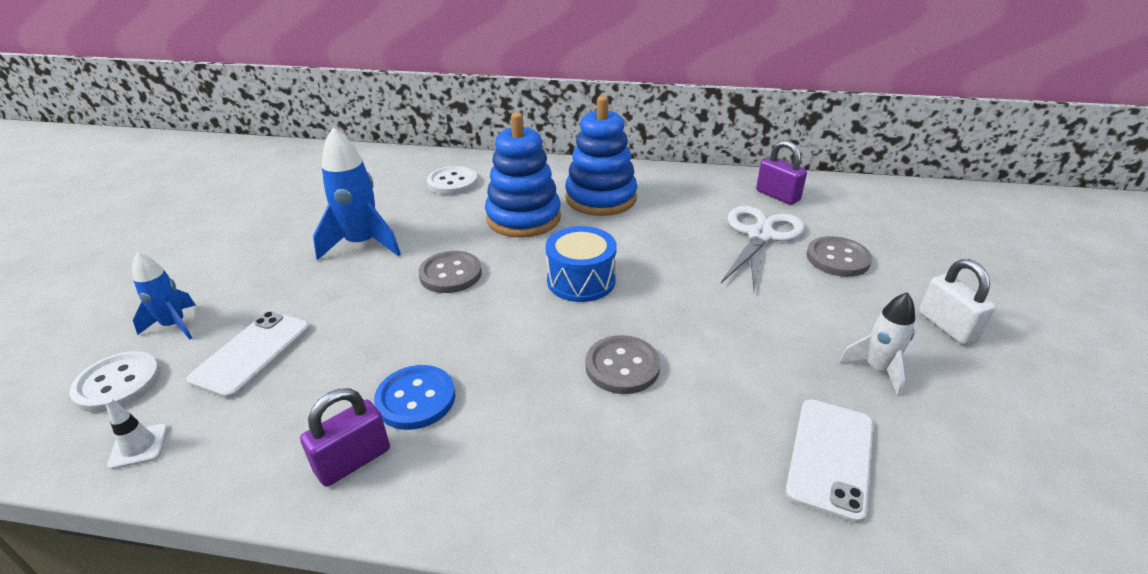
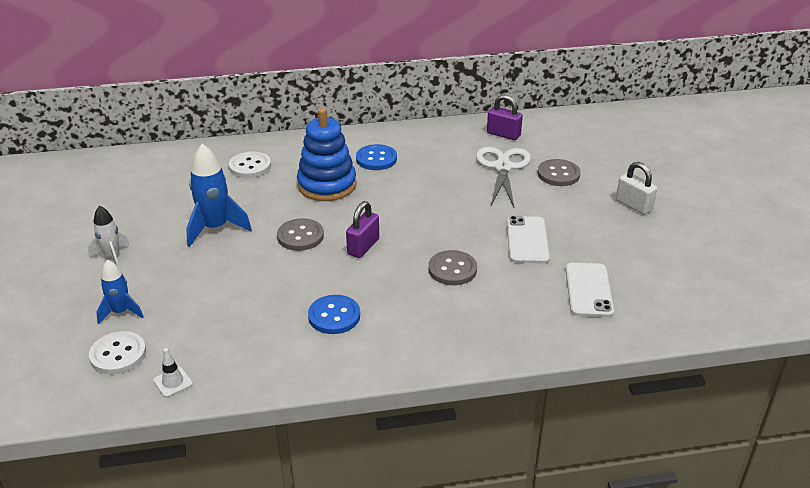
camera: 20 degrees left, 0 degrees up
white phone [187,311,310,399] -> white phone moved to [507,216,550,264]
purple padlock [300,388,390,487] -> purple padlock moved to [346,201,379,258]
blue drum [545,226,617,302] -> none
blue stacking toy [565,96,638,216] -> blue button [356,144,397,170]
white rocket [839,292,915,396] -> white rocket moved to [88,205,129,269]

